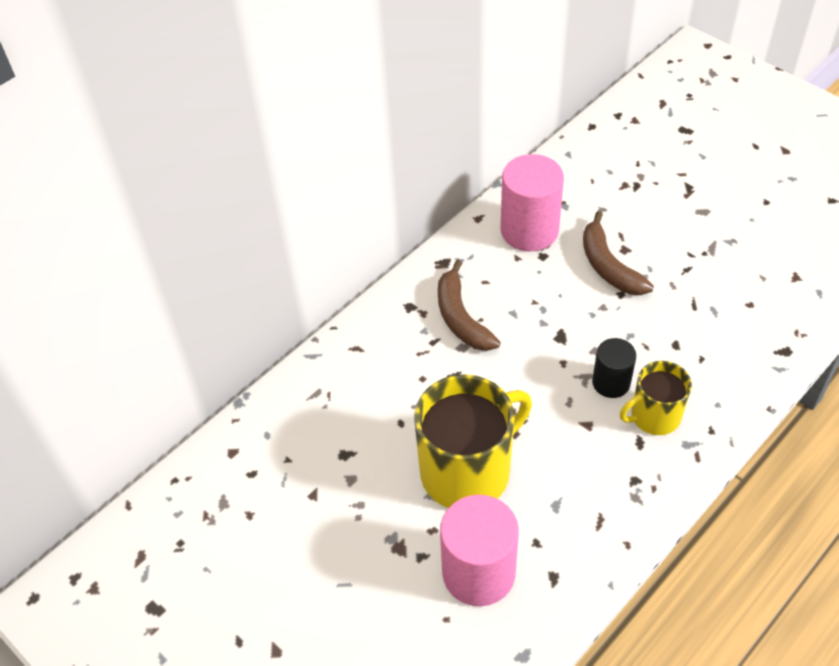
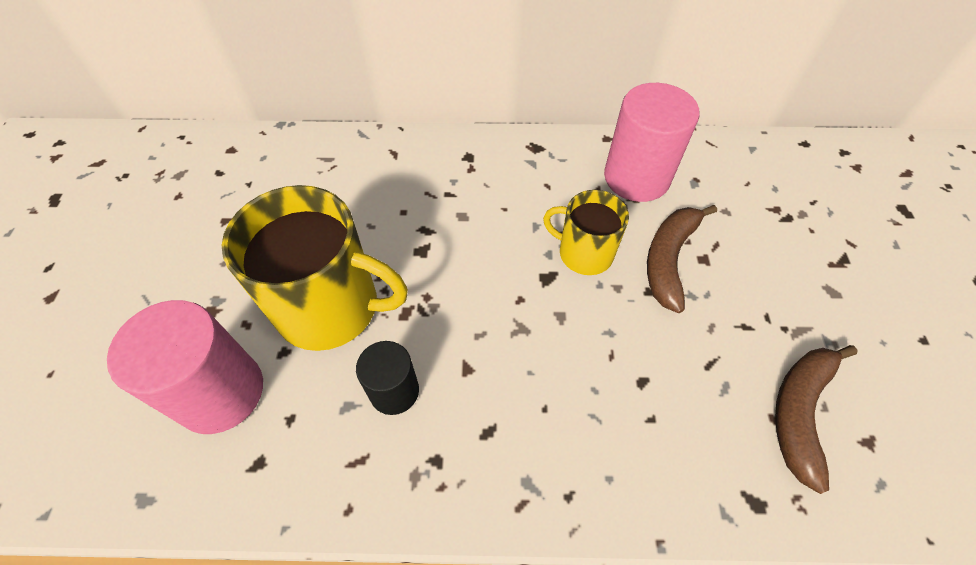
camera: 45 degrees right, 5 degrees up
brown banana [438,259,501,351] -> brown banana moved to [775,345,858,494]
black cylinder [592,338,636,398] -> black cylinder moved to [356,341,419,415]
yellow mug [620,361,692,435] -> yellow mug moved to [543,190,629,275]

